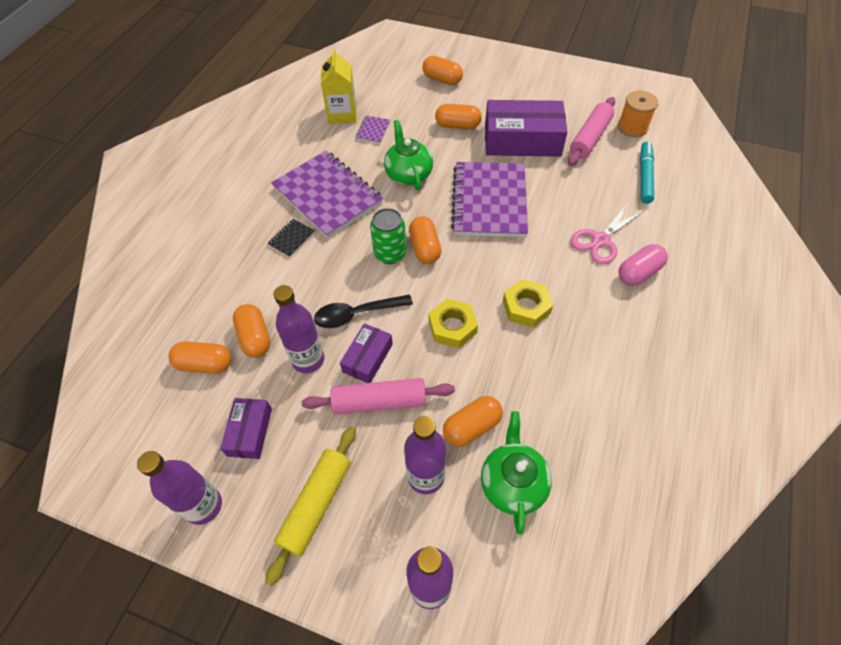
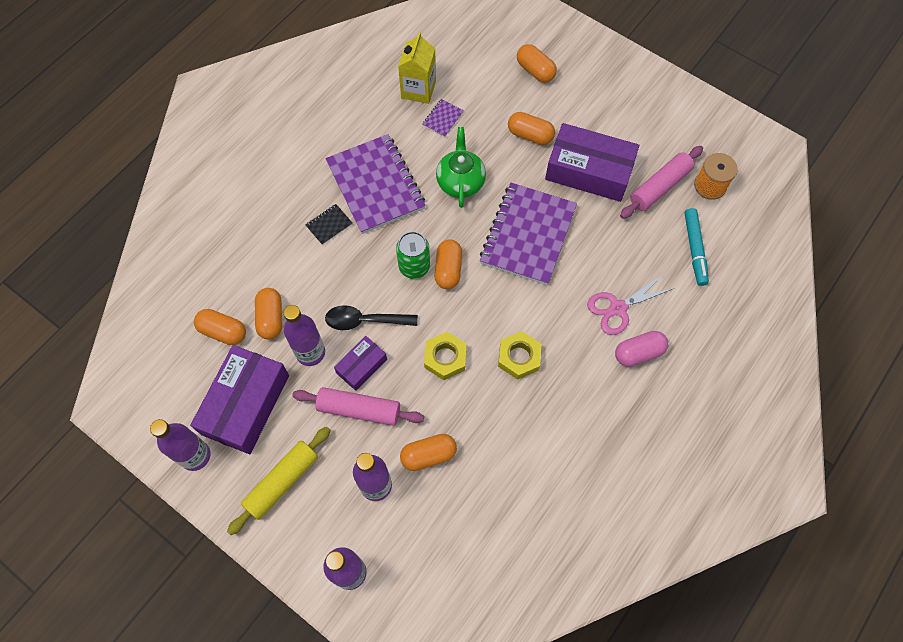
camera: 15 degrees right, 10 degrees up
purple box [220,398,272,459] -> purple box [190,345,289,454], size x1.92
green teapot [481,411,552,535] -> none
turquoise marker [640,141,654,204] -> turquoise marker turned 150 degrees clockwise [684,208,709,286]

